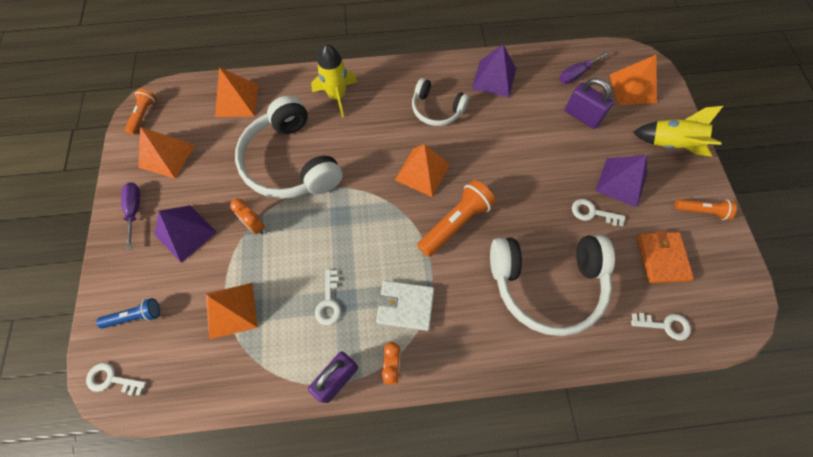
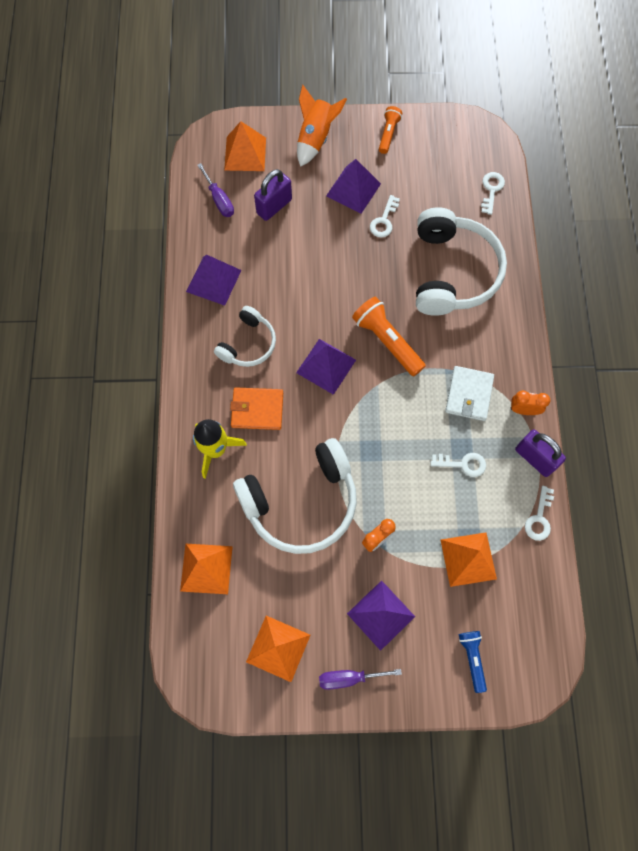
camera: 85 degrees left, 5 degrees up
white key [86,363,147,396] -> white key moved to [525,486,554,541]
orange flashlight [125,88,156,135] -> none
orange pyramid [395,144,450,197] -> purple pyramid [296,339,356,395]
yellow rocket [633,106,723,157] -> orange rocket [297,85,347,167]
orange wallet [637,230,694,283] -> orange wallet moved to [230,387,283,430]

